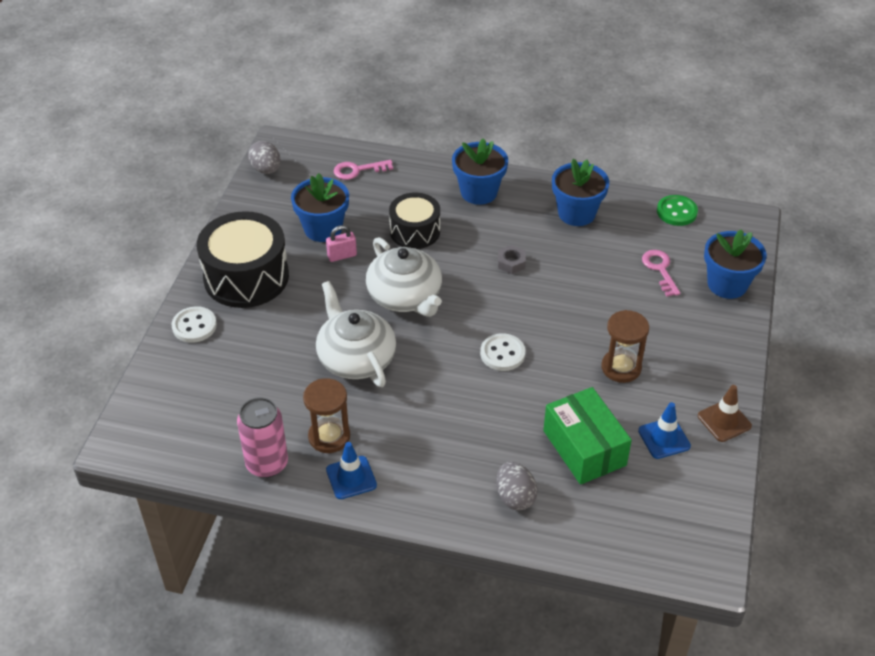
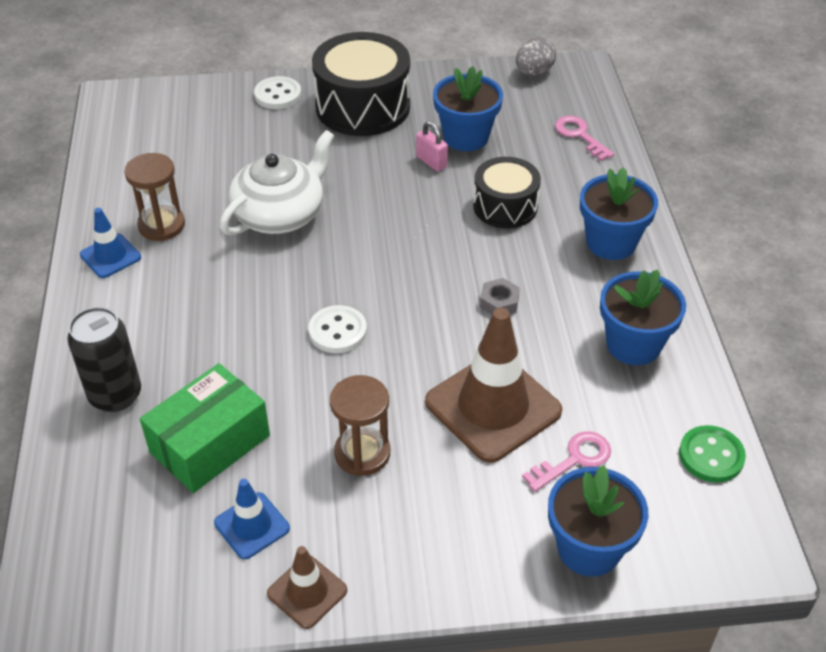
camera: 70 degrees right, 0 degrees up
pink can [237,397,288,478] -> none
white teapot [366,237,442,317] -> none
grey egg [496,462,538,511] -> black can [67,307,141,412]
none -> brown traffic cone [425,308,562,463]

